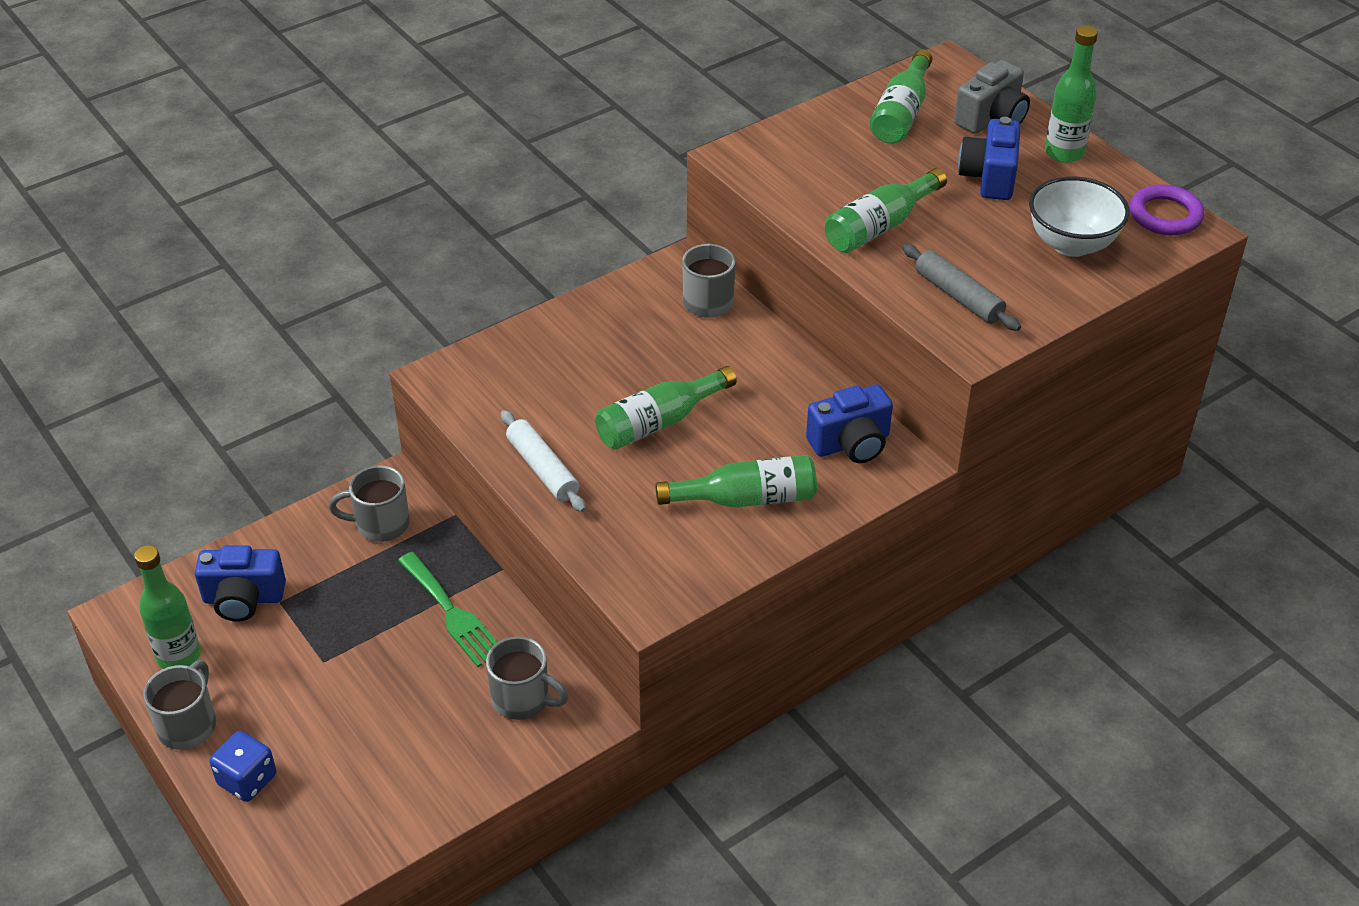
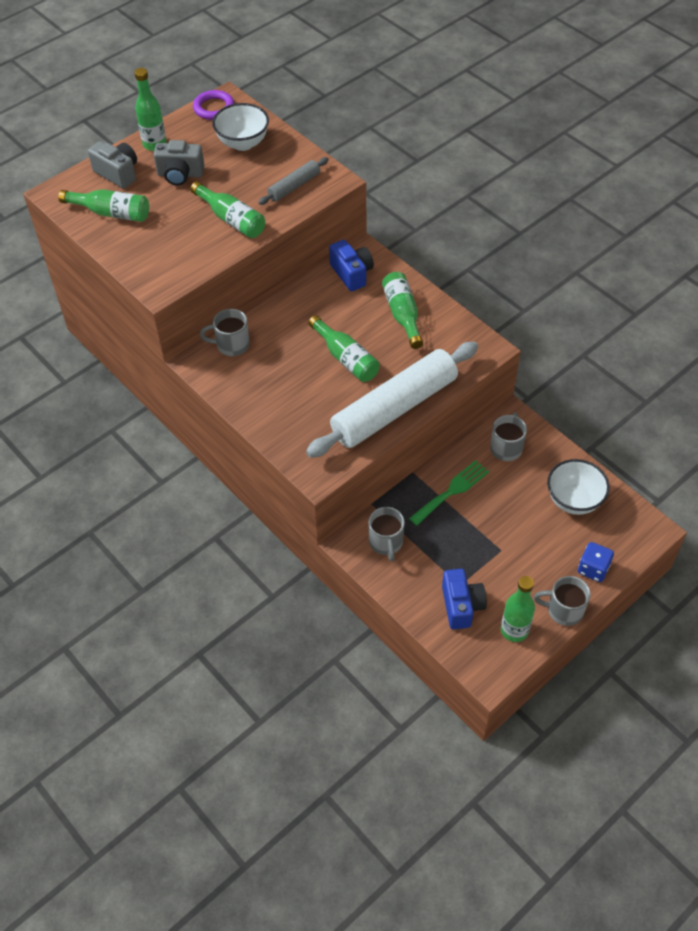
camera: 95 degrees left, 10 degrees up
white rolling pin [501,410,586,512] -> white rolling pin [306,342,478,458], size x2.18
blue camera [958,117,1021,200] -> grey camera [153,140,205,186]
none -> white bowl [547,459,610,515]

